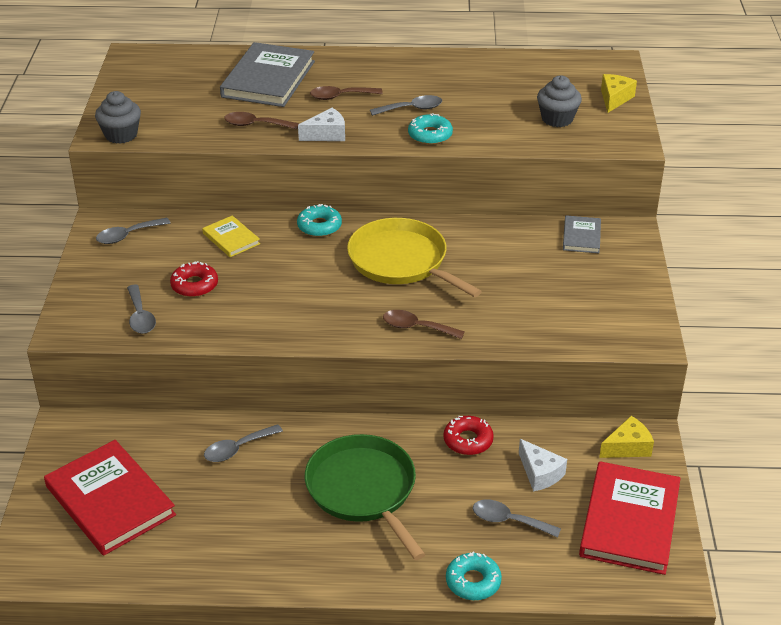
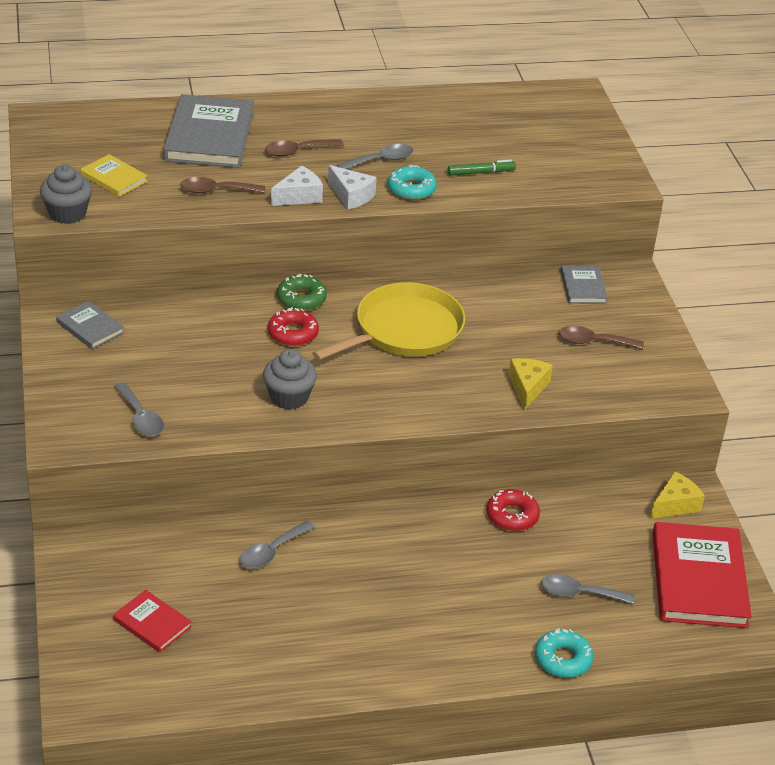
camera: 15 degrees left, 0 degrees up
red book [44,440,176,556] -> red book [113,590,192,653], size x0.50
grey spoon [96,218,170,244] -> grey book [56,301,124,349]
red donut [170,261,218,297] -> red donut moved to [268,307,319,346]
yellow book [202,215,260,257] -> yellow book moved to [81,154,147,197]
turquoise donut [297,204,342,237] -> green donut [277,274,327,311]
green pan [305,434,426,560] -> none
yellow pan [347,218,482,297] -> yellow pan turned 105 degrees clockwise [312,282,465,360]
brown spoon [383,310,465,339] -> brown spoon moved to [558,326,644,349]
white cheese [519,439,567,492] -> white cheese moved to [328,165,377,210]
grey cupcake [537,75,582,127] -> grey cupcake moved to [263,349,317,410]
yellow cheese [601,74,637,113] -> yellow cheese moved to [508,358,553,410]
none -> green marker [447,160,516,176]

